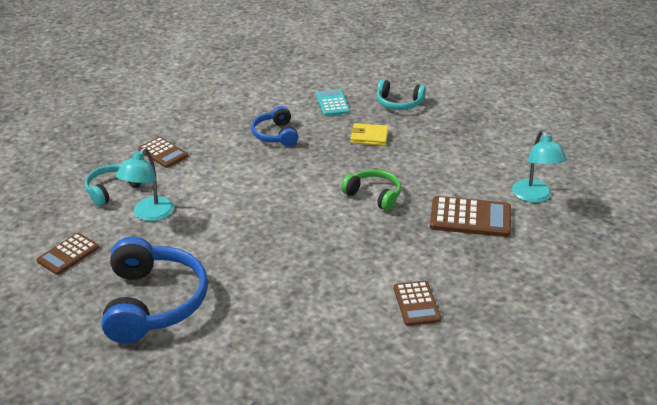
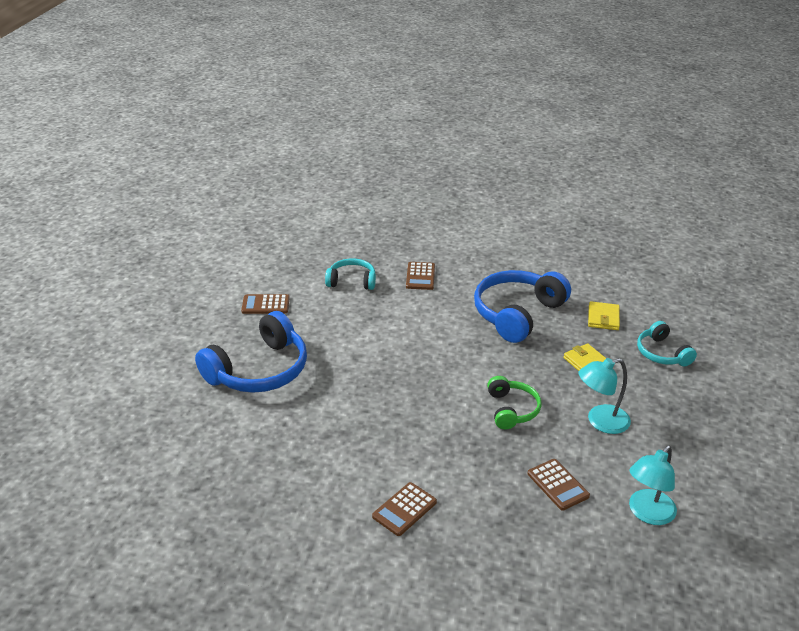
camera: 50 degrees right, 0 degrees up
turquoise lamp [116,147,174,221] -> turquoise lamp moved to [579,358,631,434]
blue headphones [251,106,298,146] -> blue headphones [474,270,571,343], size x1.81
turquoise calculator [316,90,350,116] -> yellow wallet [588,301,620,330]
brown calculator [430,196,511,237] -> brown calculator [528,459,590,511], size x0.65

